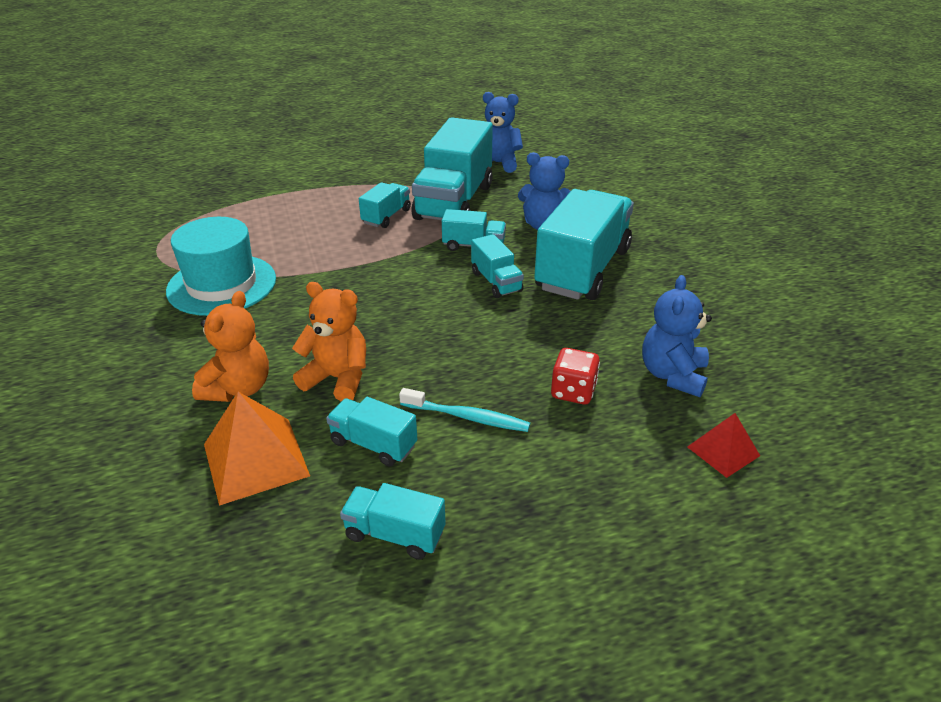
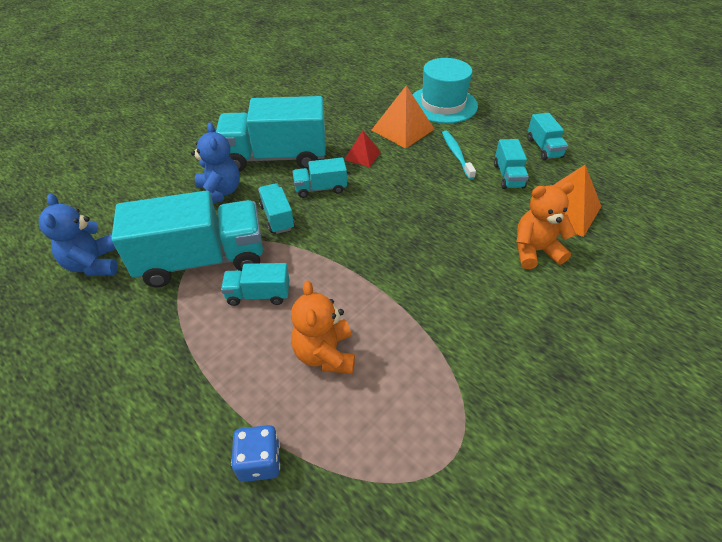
camera: 120 degrees left, 10 degrees up
turquoise hat [166,217,276,316] -> turquoise hat moved to [412,58,478,123]
orange teddy bear [292,282,366,401] -> orange teddy bear moved to [291,280,355,374]
turquoise truck [471,234,524,298] -> turquoise truck turned 135 degrees counterclockwise [292,157,347,198]
red dice [551,348,600,405] -> orange pyramid [372,86,435,149]
blue teddy bear [642,275,712,397] -> none
red pyramid [687,413,760,478] -> red pyramid moved to [344,131,381,167]
none -> blue dice [231,425,280,482]

